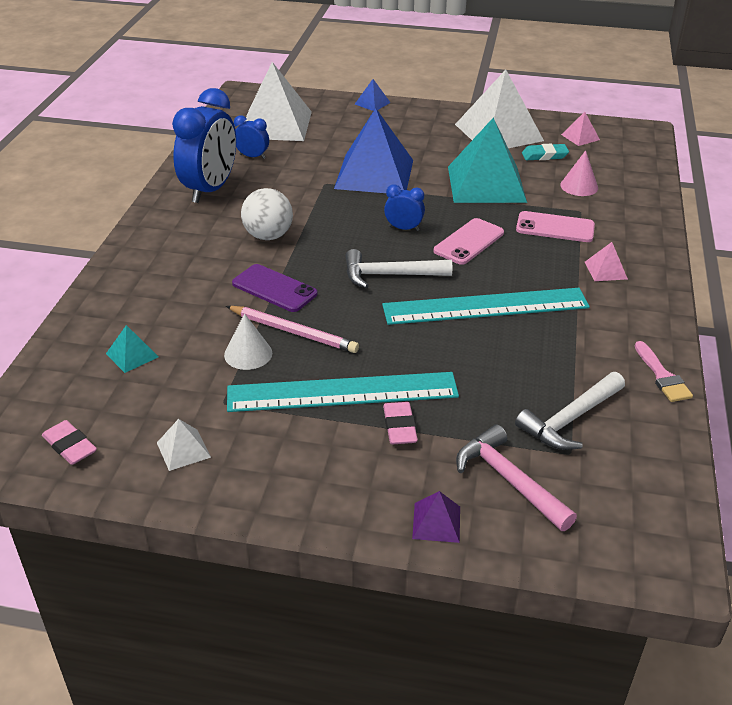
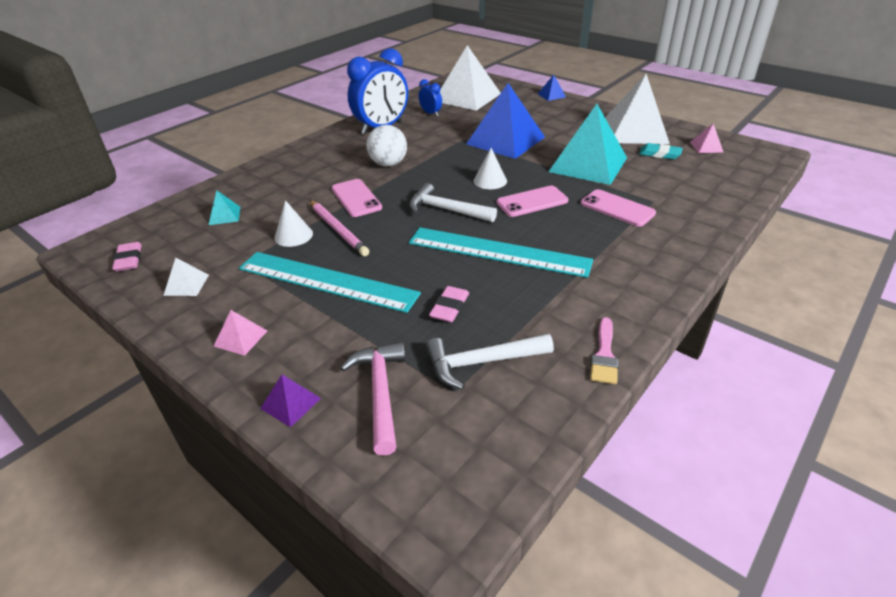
camera: 30 degrees right, 0 degrees up
purple phone [232,264,317,312] -> pink phone [332,179,382,217]
pink eraser [383,402,418,444] -> pink eraser moved to [429,286,469,322]
blue clock [384,184,425,231] -> white cone [473,148,507,189]
pink cone [560,150,598,196] -> none
pink pyramid [585,242,628,281] -> pink pyramid moved to [214,310,267,356]

